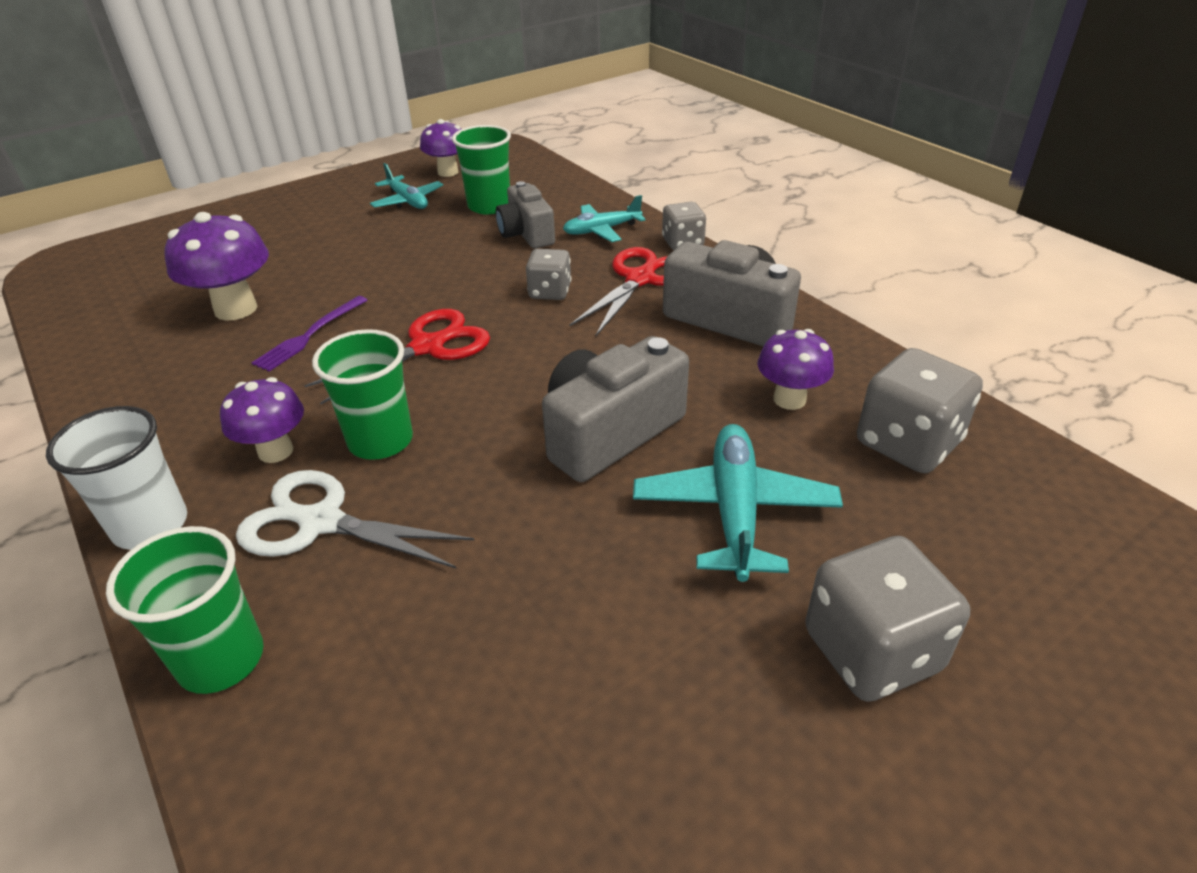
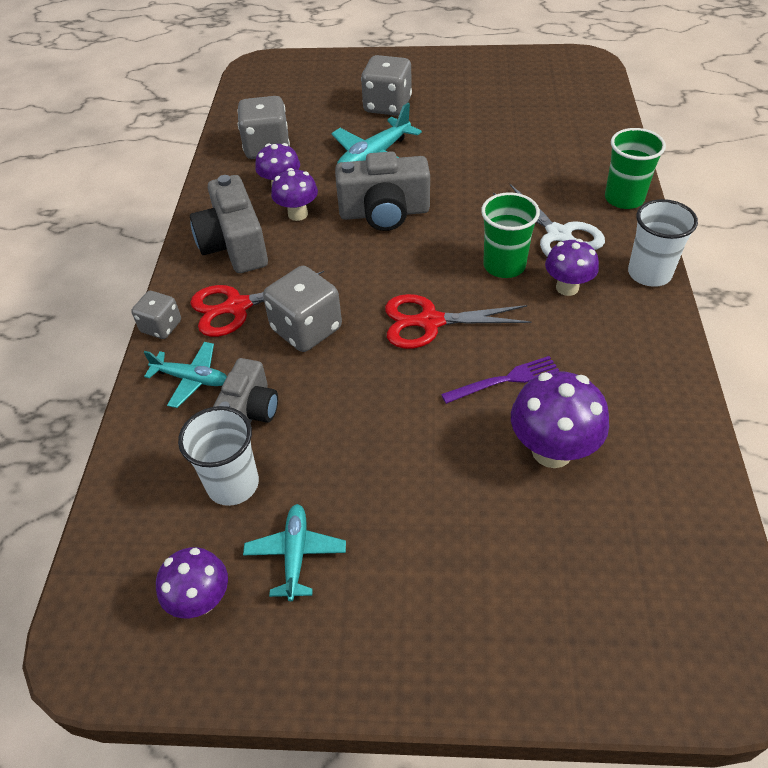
camera: 140 degrees left, 10 degrees up
green cup [452,125,511,214] -> white cup [178,406,259,506]
grey dice [526,249,571,300] -> grey dice [263,266,342,352], size x1.66
none -> purple mushroom [271,168,318,221]

